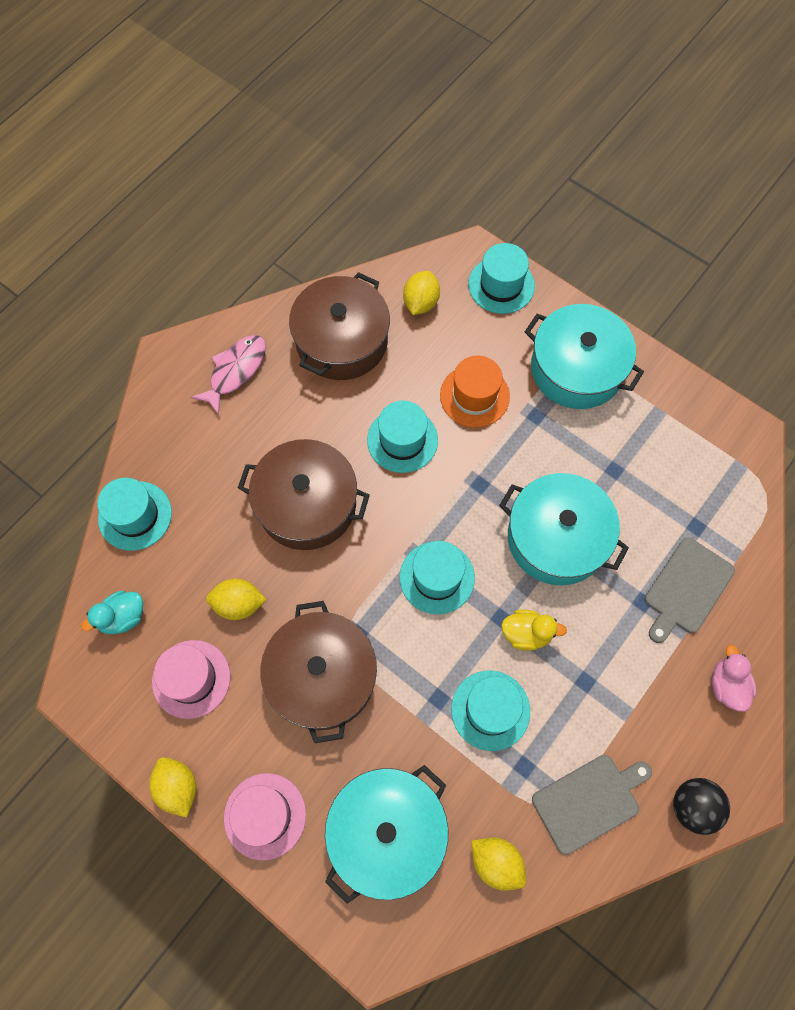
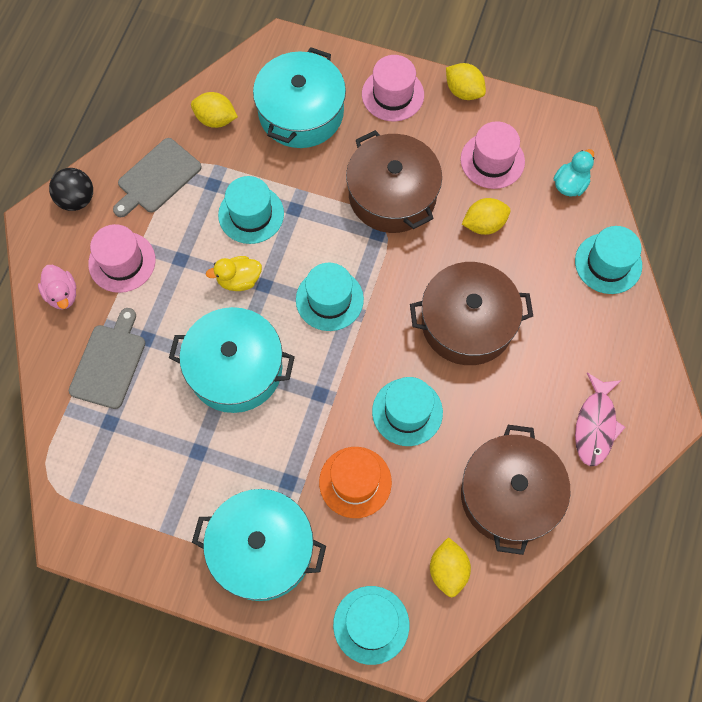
camera: 160 degrees right, 0 degrees up
none -> pink hat [88,224,156,293]

